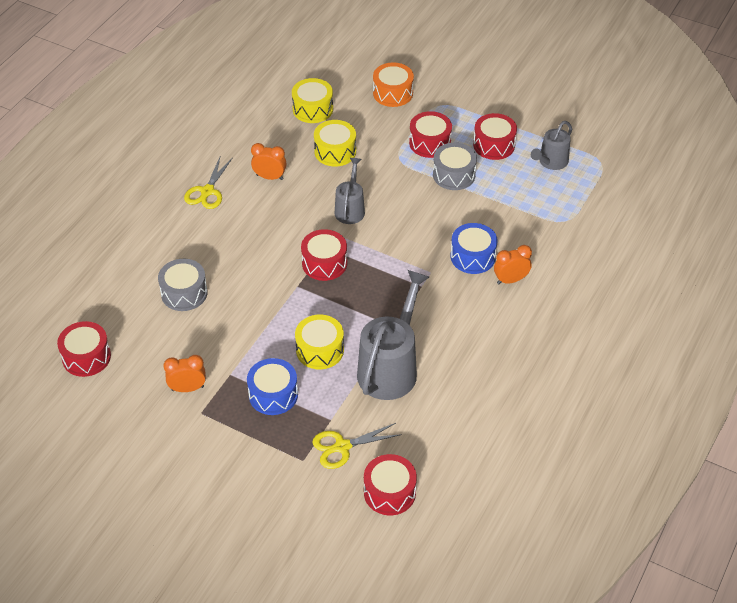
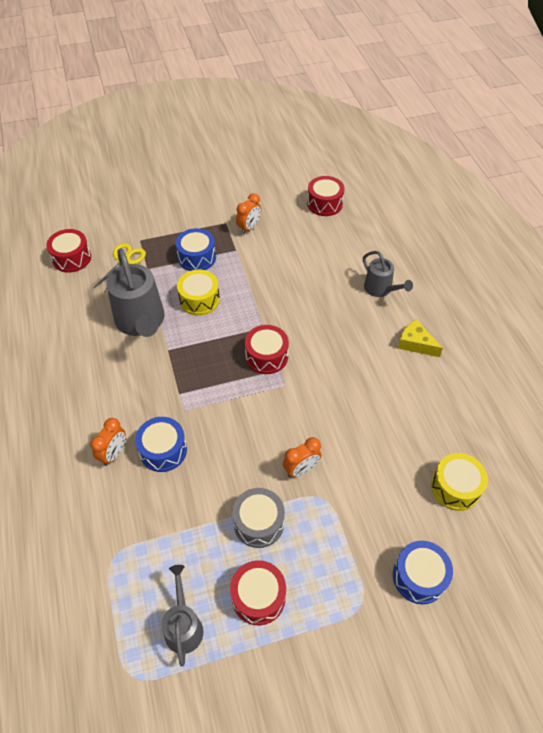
camera: 135 degrees right, 5 degrees up
grey drum [158,259,208,311] -> none
yellow scissors [184,157,232,209] -> yellow cheese [397,319,443,357]
orange clock [251,143,287,180] -> orange clock moved to [283,437,322,477]
yellow drum [314,120,356,166] -> none
grey watering can [335,158,365,224] -> grey watering can moved to [363,251,413,297]
orange drum [373,62,414,107] -> blue drum [393,541,453,604]
red drum [409,111,452,158] -> none

